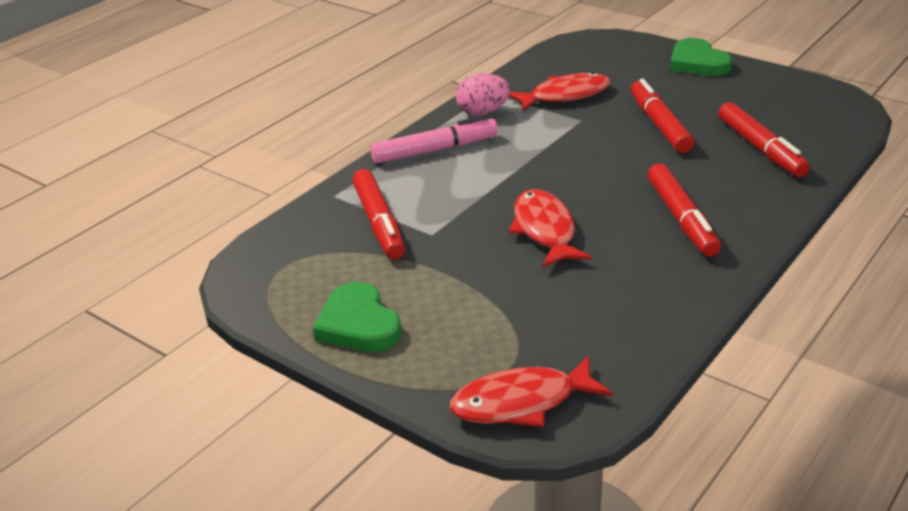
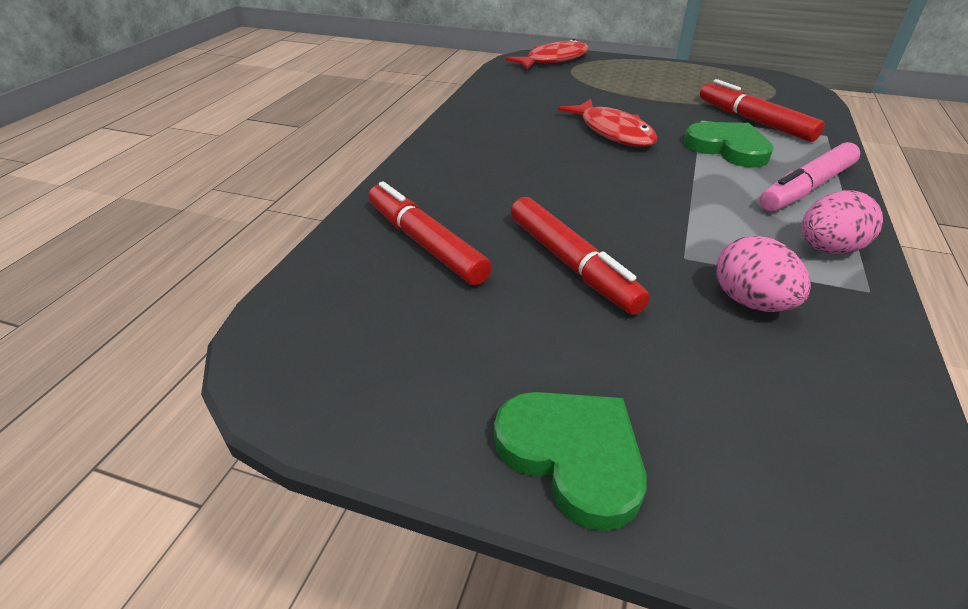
camera: 160 degrees right, 5 degrees up
green heart [313,282,402,352] -> green heart moved to [684,122,774,167]
red fish [509,72,611,111] -> pink egg [716,235,811,312]
red marker [647,163,721,257] -> none

